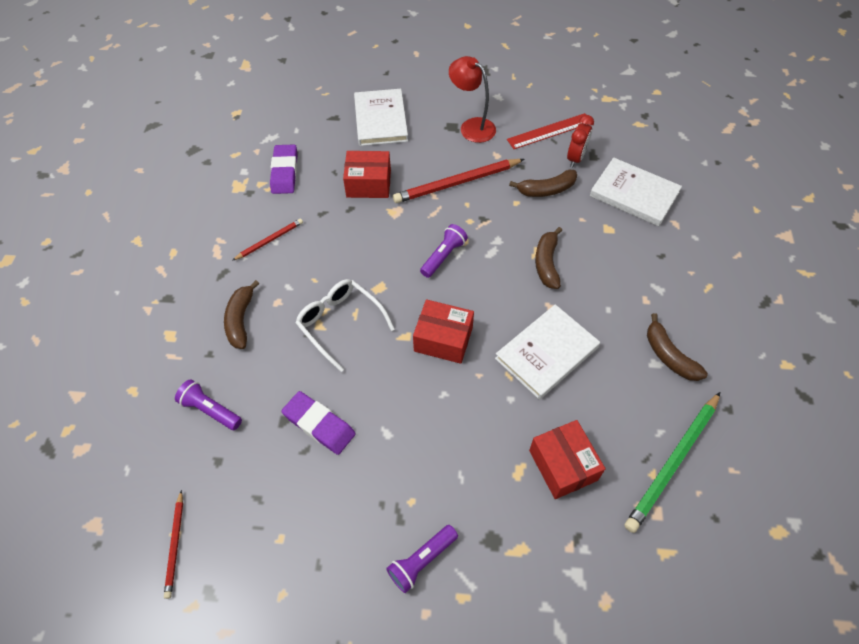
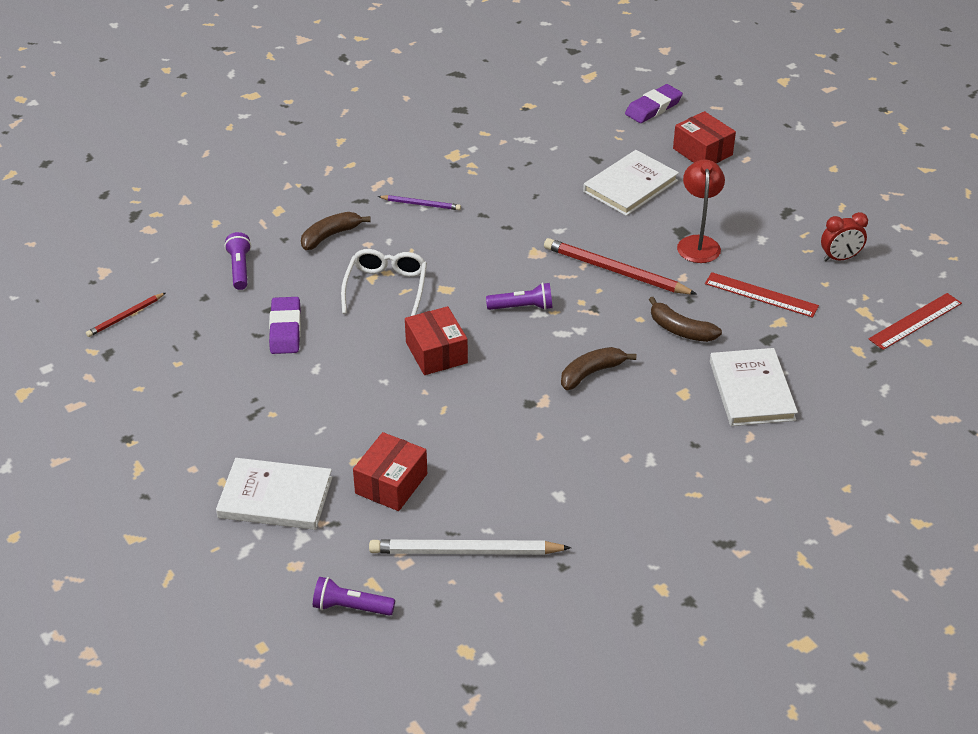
camera: 50 degrees right, 15 degrees down
red pencil [232,219,303,261] -> purple pencil [378,195,461,210]
purple eraser [270,144,298,194] -> purple eraser moved to [625,84,683,123]
red box [343,151,391,198] -> red box moved to [673,111,736,163]
purple flashlight [386,525,458,593] -> purple flashlight moved to [313,577,395,616]
white book [495,304,600,400] -> white book moved to [216,458,333,530]
red clock [567,115,594,167] -> red clock moved to [821,212,868,261]
green pencil [625,392,720,533] -> white pencil [369,539,571,555]
brown banana [647,313,708,381] -> none
none -> red ruler [869,293,962,350]

